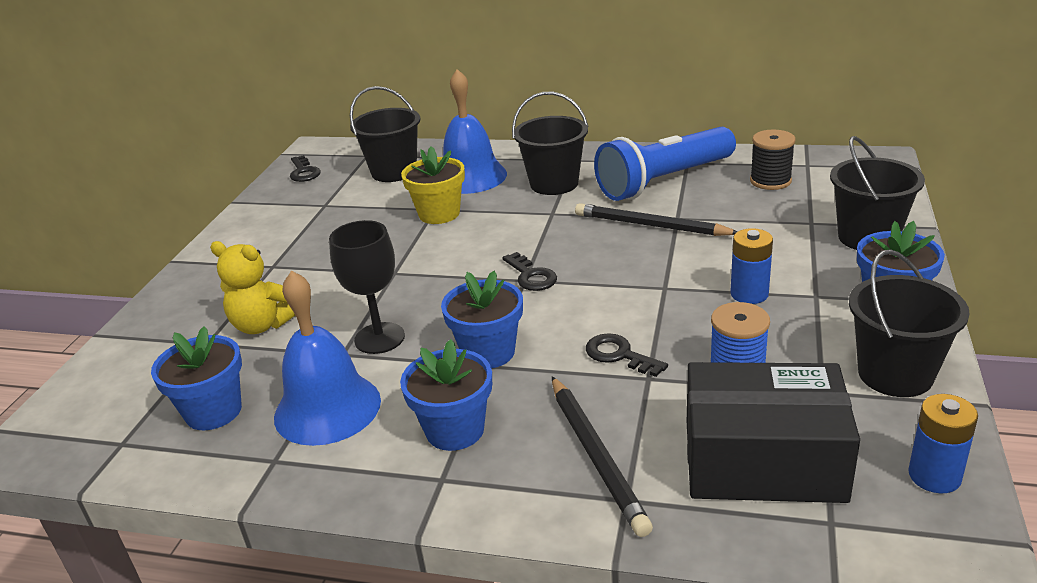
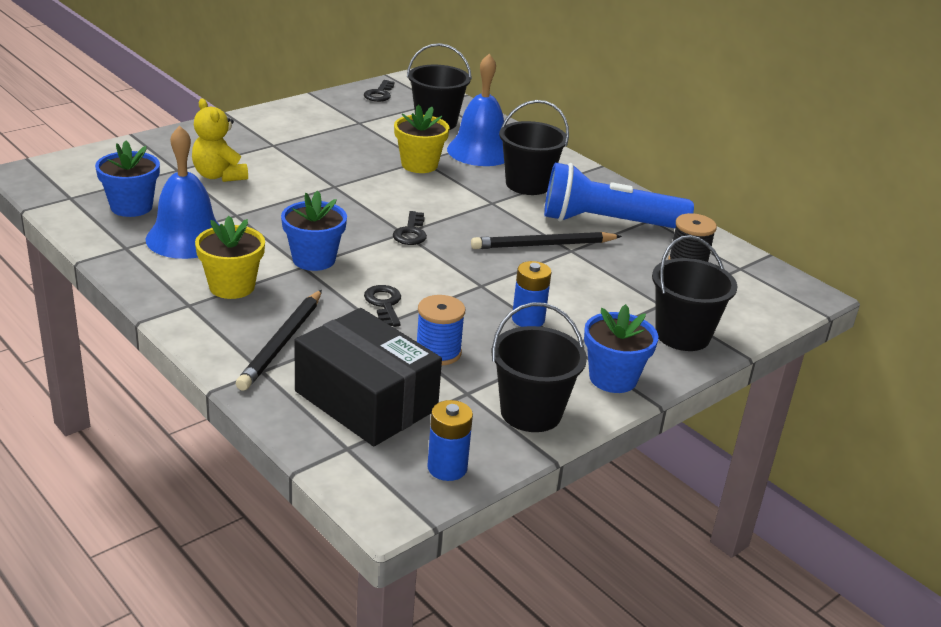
camera: 30 degrees right, 0 degrees up
black goblet [329,220,405,354] -> none
blue flower pot [400,339,492,451] -> yellow flower pot [195,216,265,299]
black pencil [575,203,738,236] -> black pencil turned 75 degrees counterclockwise [471,232,622,249]

